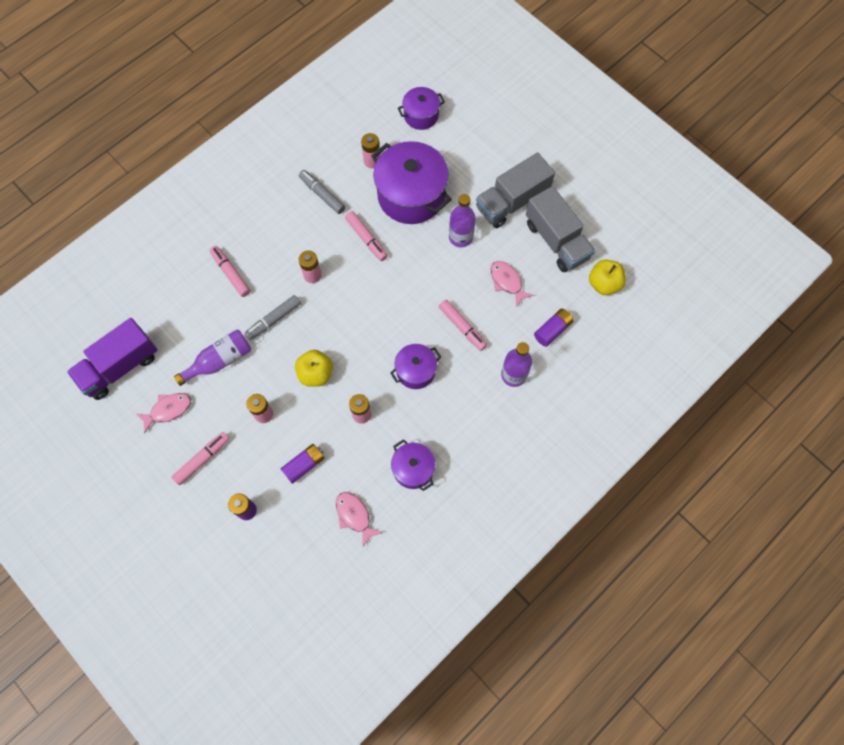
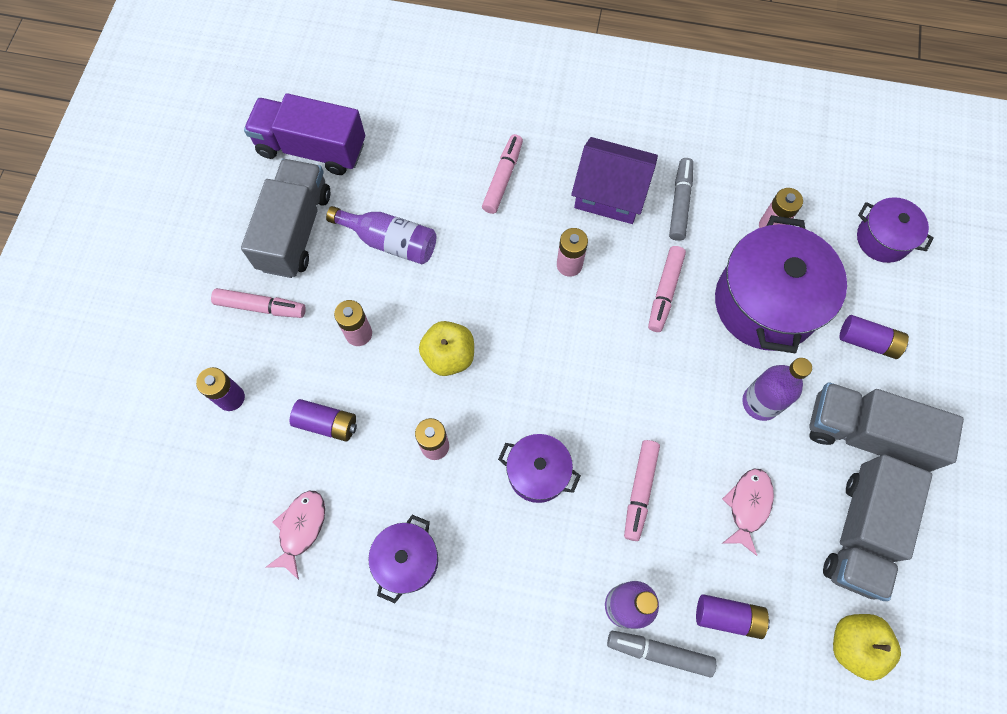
camera: 55 degrees right, 0 degrees up
pink fish [136,393,191,433] -> grey truck [241,159,330,278]
grey marker [245,295,301,340] -> grey marker moved to [607,631,716,678]
none -> purple house [571,137,658,224]
none -> purple battery [839,315,909,359]

